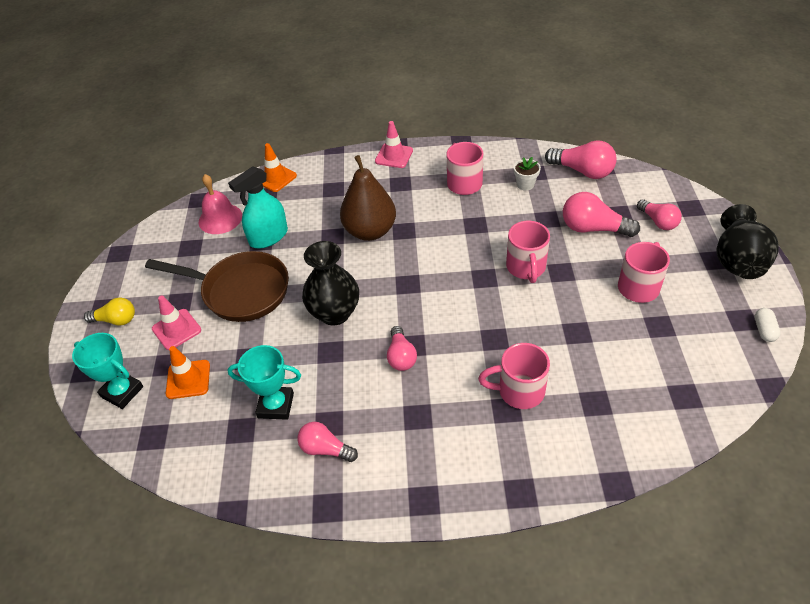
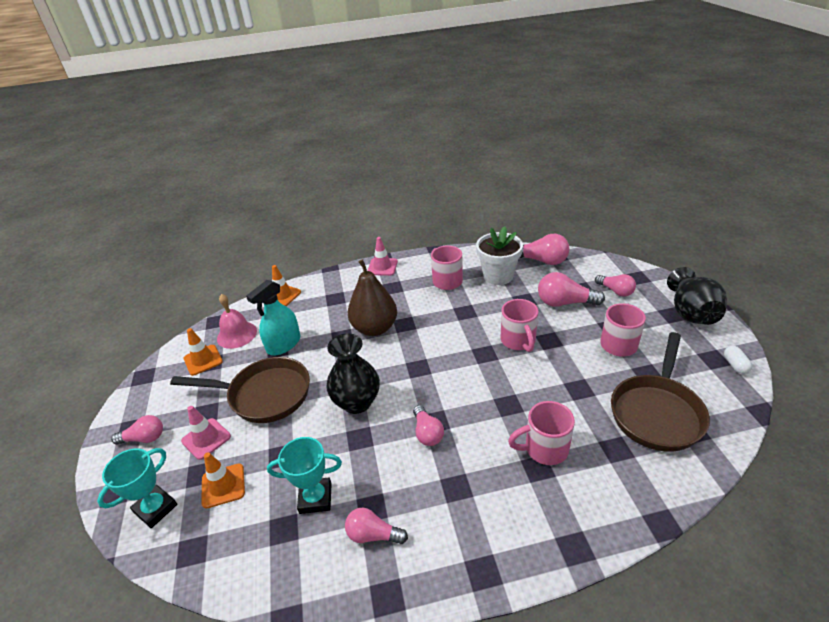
camera: 10 degrees left, 10 degrees down
turquoise trophy [72,333,143,409] -> turquoise trophy turned 75 degrees counterclockwise [97,448,177,528]
yellow light bulb [84,298,135,326] -> pink light bulb [111,415,163,445]
white flower pot [514,157,541,191] -> white flower pot [476,226,523,285], size x2.01
none -> orange traffic cone [184,328,223,376]
none -> brown pan [611,332,710,452]

